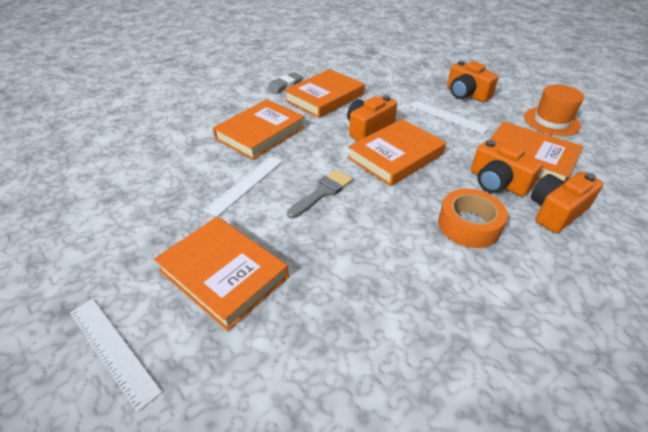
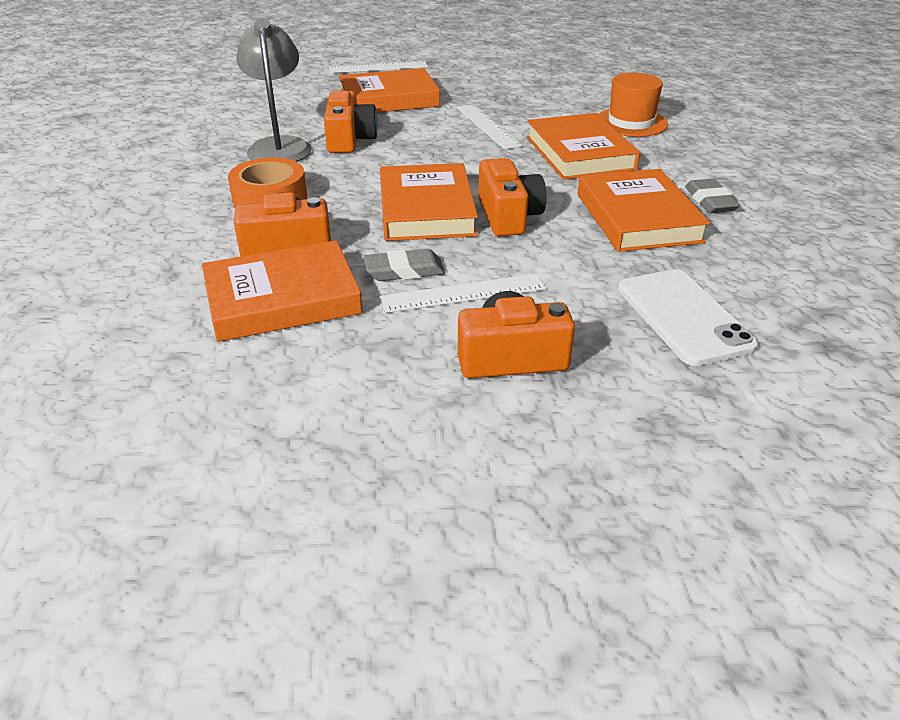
camera: 125 degrees right, 5 degrees down
grey brush [287,170,353,218] -> none
orange hat [524,85,584,136] -> orange hat moved to [598,73,668,137]
orange camera [531,172,604,233] -> orange camera moved to [324,91,378,153]
none -> grey lamp [236,19,312,162]
none -> grey eraser [364,249,445,281]
none -> white phone [618,269,758,366]

